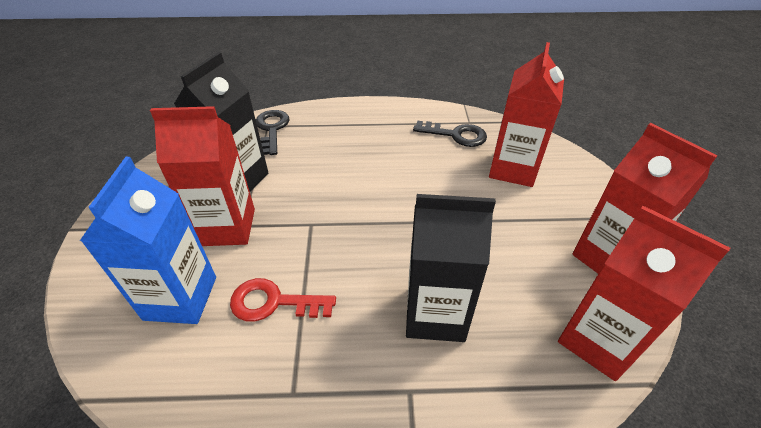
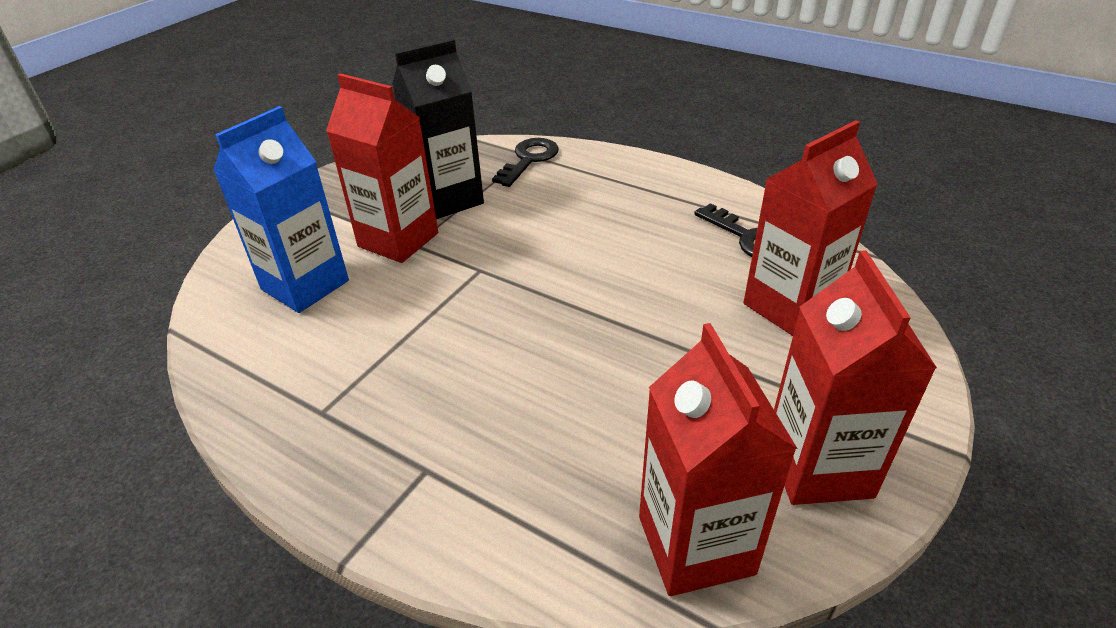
camera: 35 degrees right, 5 degrees down
red key [230,278,336,322] -> none
black carton [406,194,496,342] -> none

